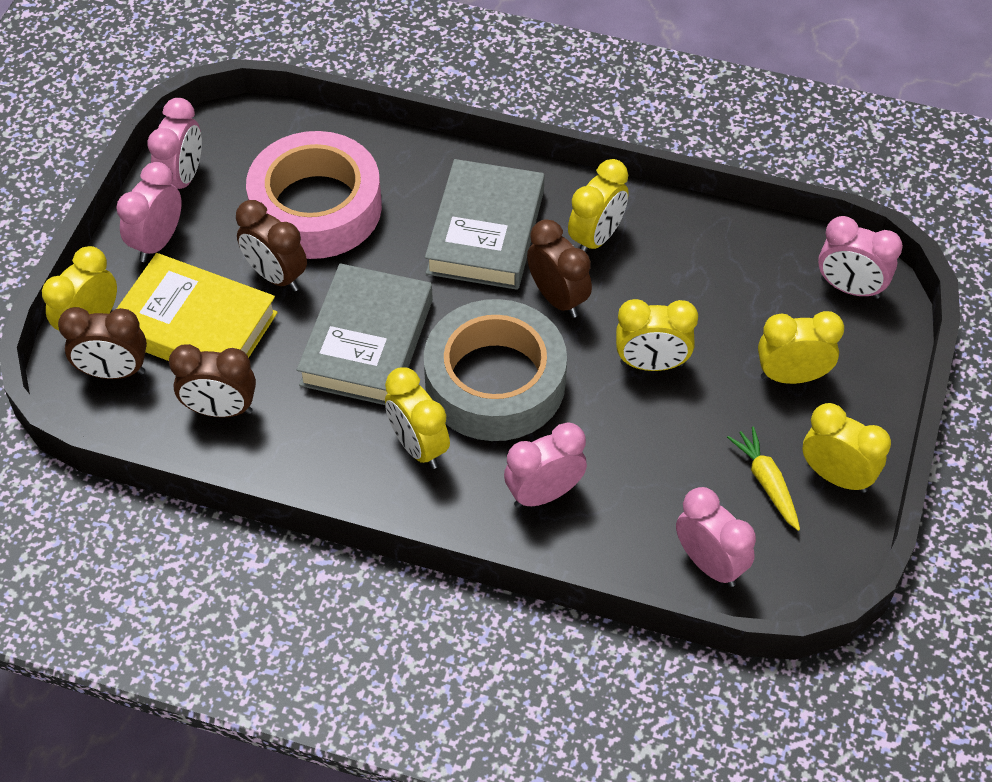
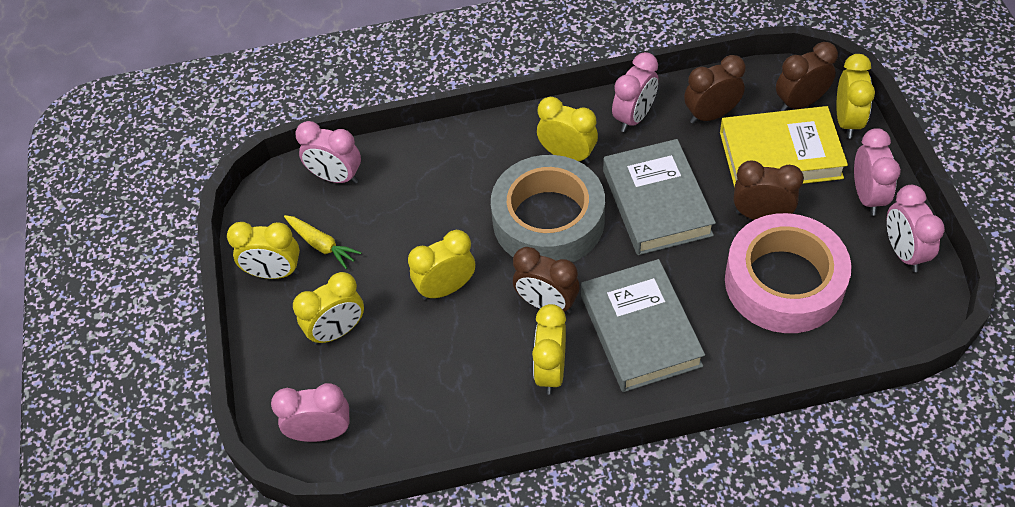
camera: 155 degrees right, 0 degrees up
pink clock [504,422,587,508] -> pink clock moved to [612,52,658,132]

